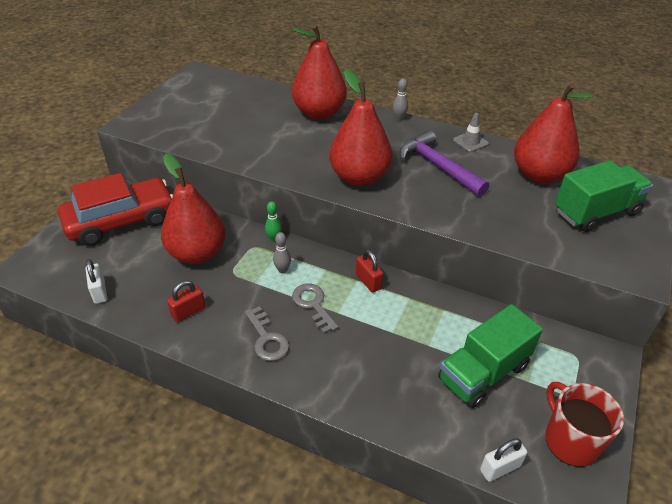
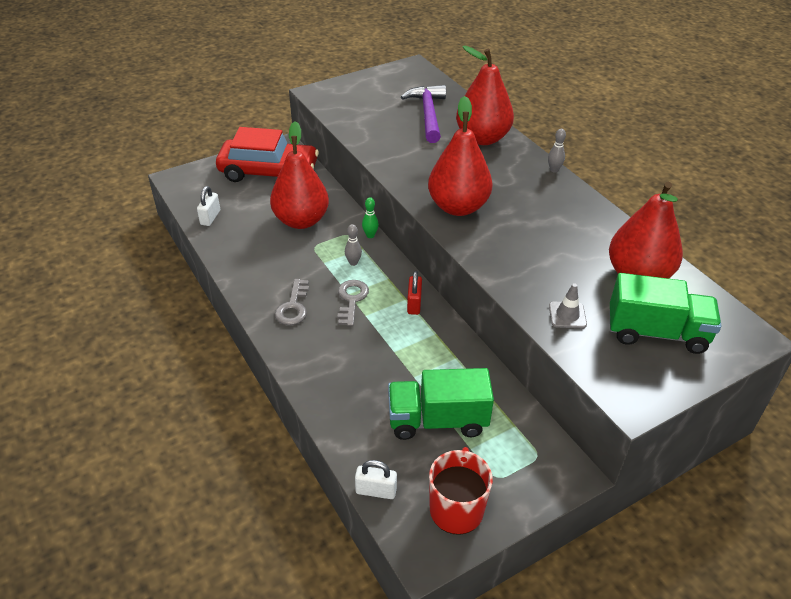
camera: 35 degrees right, 0 degrees up
red padlock [167,281,205,322] -> none
purple hammer [399,130,489,197] -> purple hammer moved to [401,85,446,143]
grey traffic cone [453,113,489,152] -> grey traffic cone moved to [549,283,587,328]

